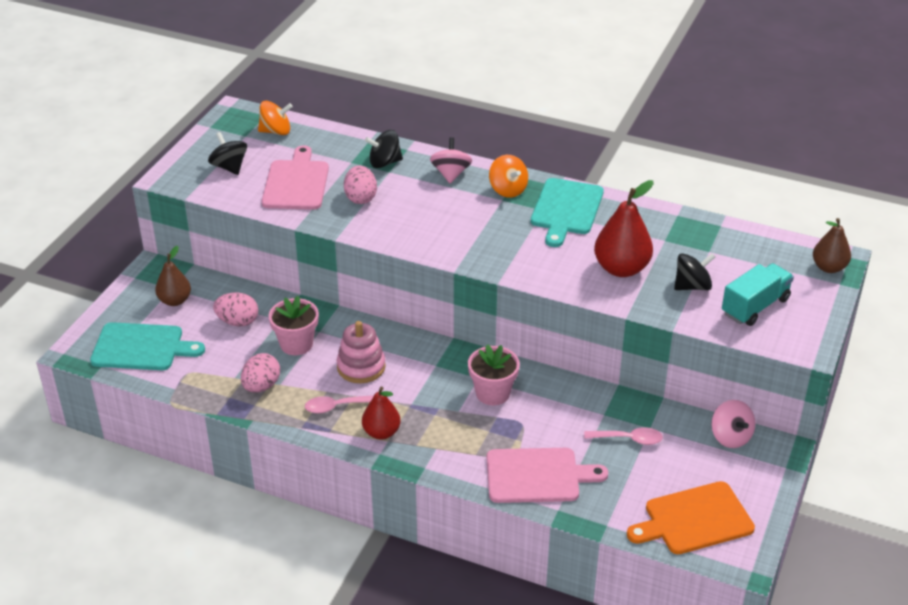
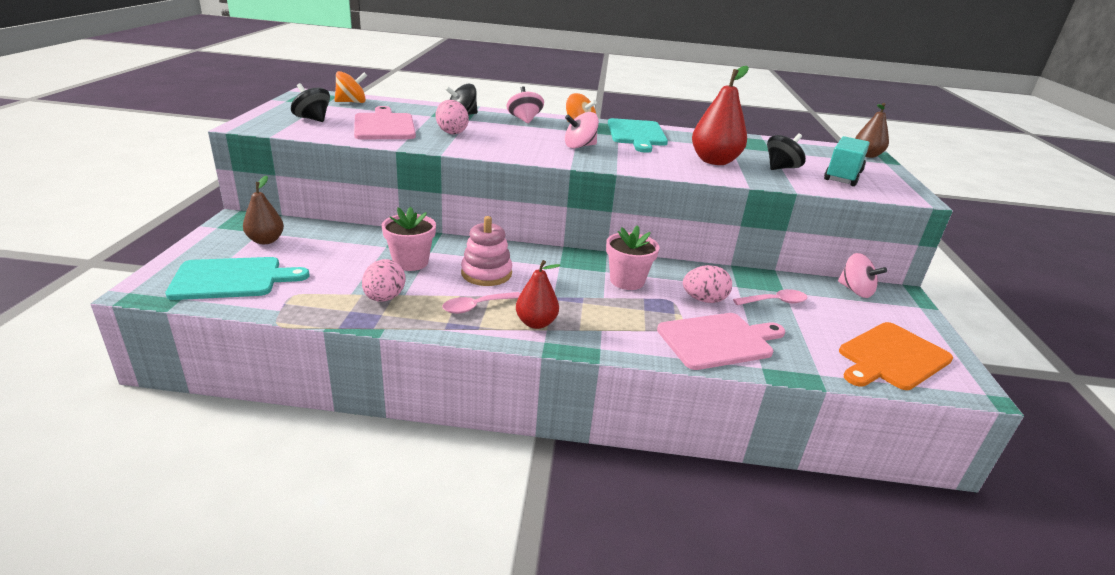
camera: 20 degrees left, 10 degrees down
pink egg [213,293,258,326] -> pink egg moved to [683,265,732,303]
none -> pink spinning top [565,112,599,149]

